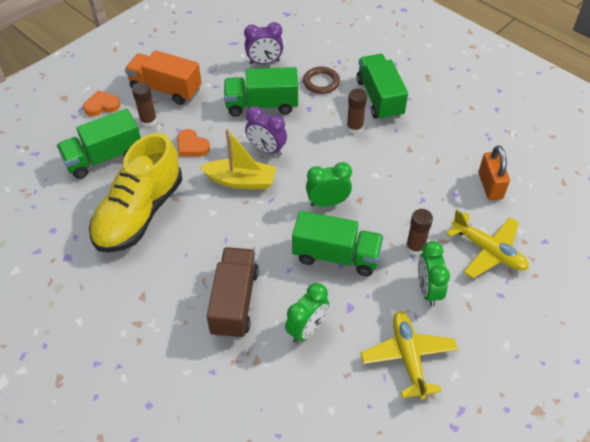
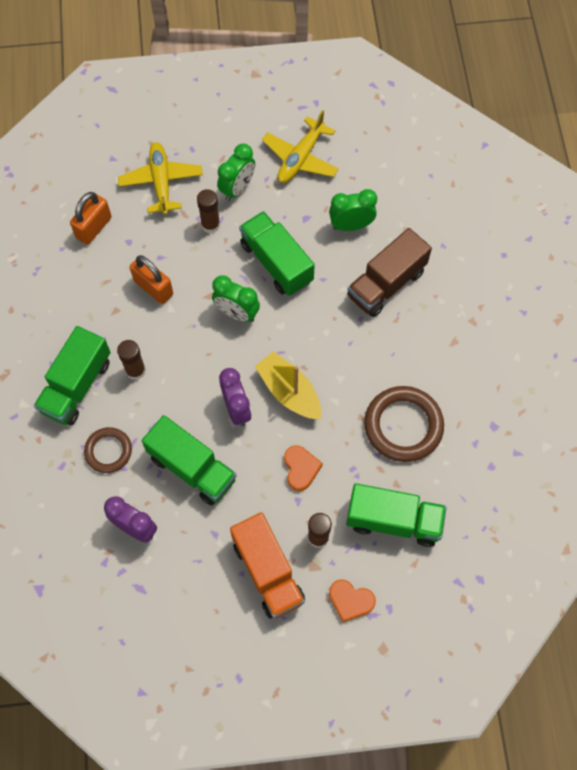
camera: 140 degrees left, 15 degrees up
yellow shoe [89,133,182,253] -> brown ring [364,386,444,462]
none -> orange padlock [130,255,173,304]

